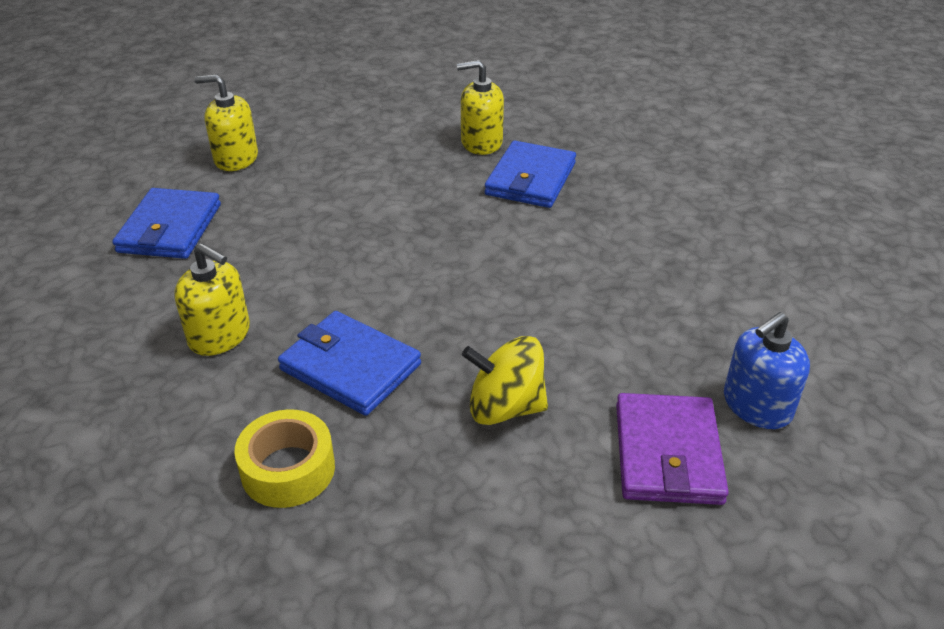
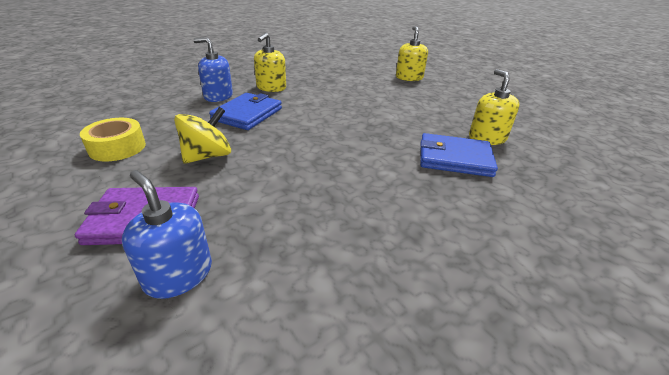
camera: 80 degrees right, 5 degrees down
blue wallet [112,188,221,259] -> none
yellow tape [234,409,335,508] -> yellow tape moved to [80,118,146,162]
yellow spinning top [462,336,548,425] -> yellow spinning top turned 45 degrees clockwise [174,107,231,164]
none -> blue soap dispenser [194,37,233,102]

